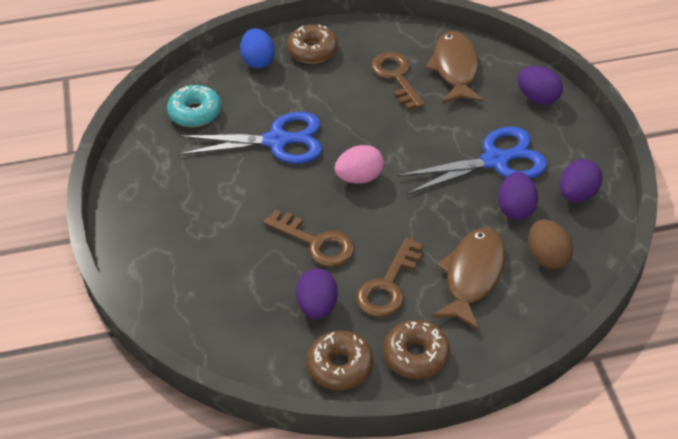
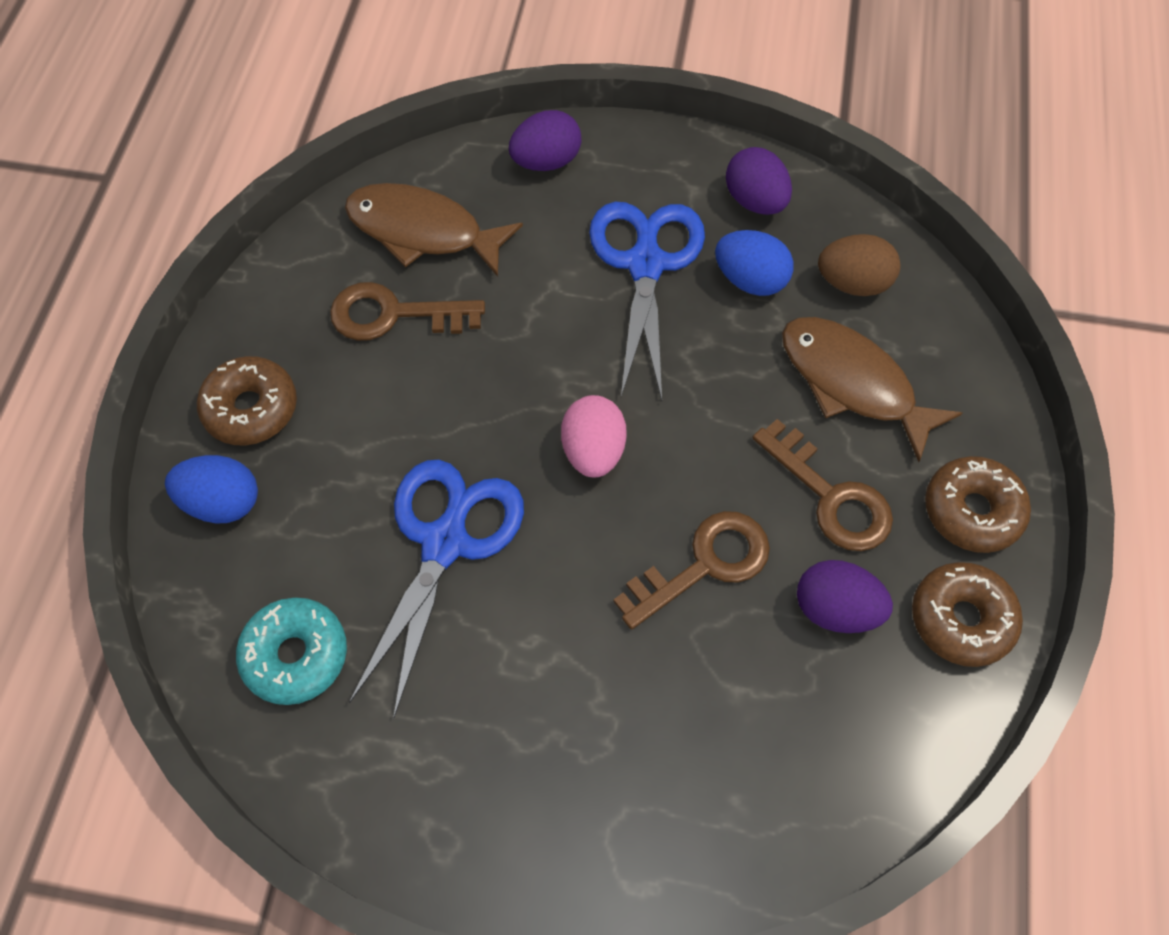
camera: 70 degrees left, 15 degrees up
purple egg [498,172,538,220] -> blue egg [715,230,793,296]

